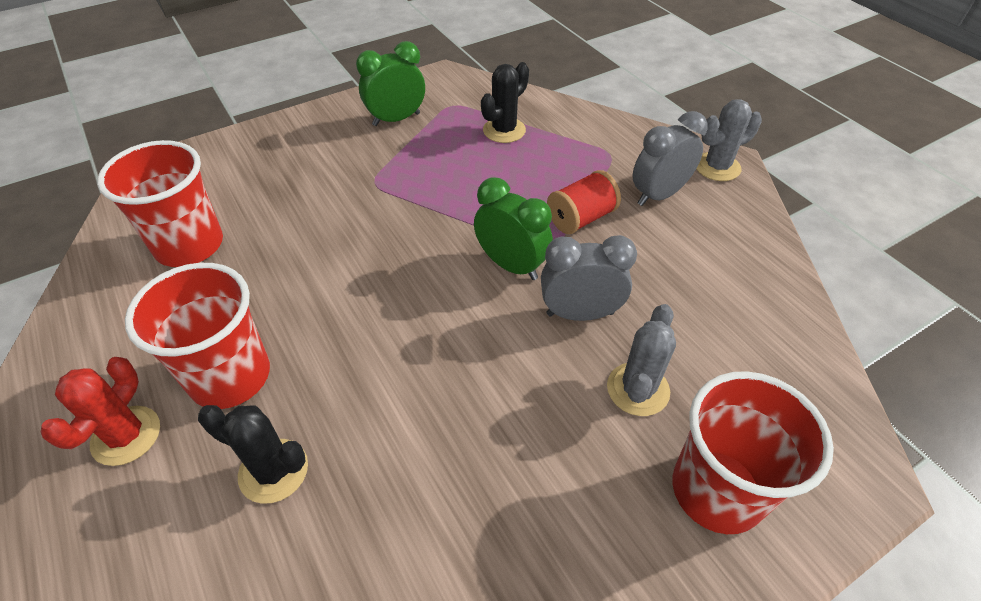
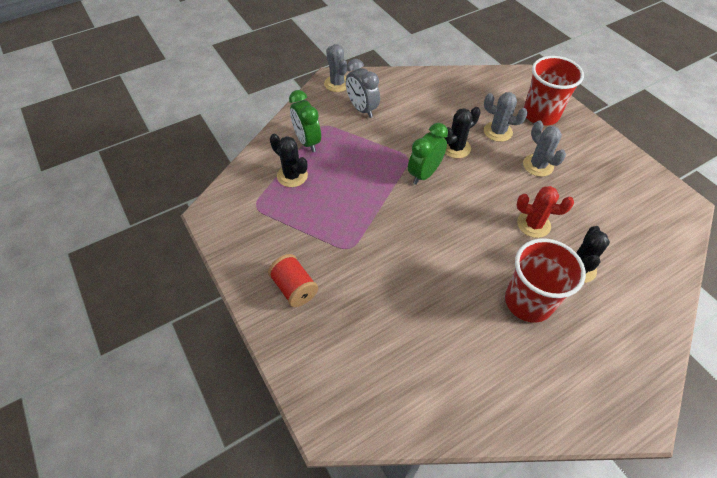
camera: 90 degrees left, 5 degrees up
red cactus [41,357,160,466] -> red cactus moved to [517,186,574,238]
red cup [97,140,223,267] -> none
green clock [356,41,425,126] -> green clock moved to [289,90,321,152]
grey clock [541,235,637,321] -> black cactus [444,107,481,158]
red spool [547,170,621,234] -> red spool moved to [268,254,318,307]
none -> grey cactus [523,120,566,177]

